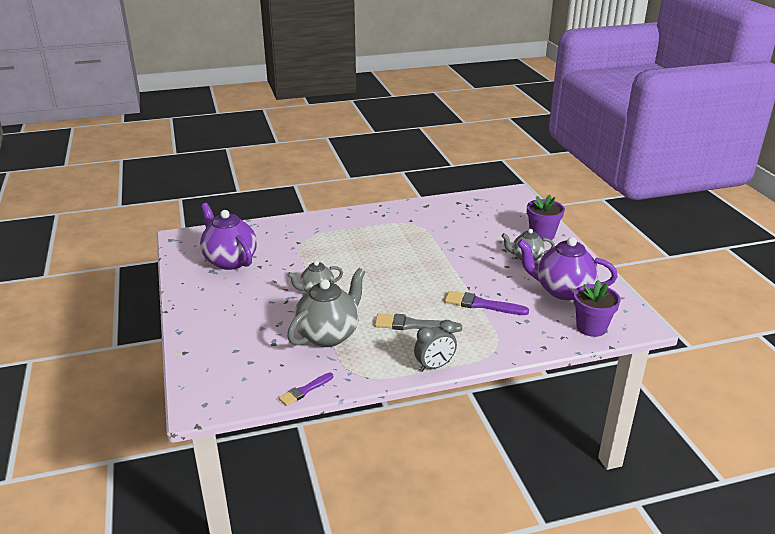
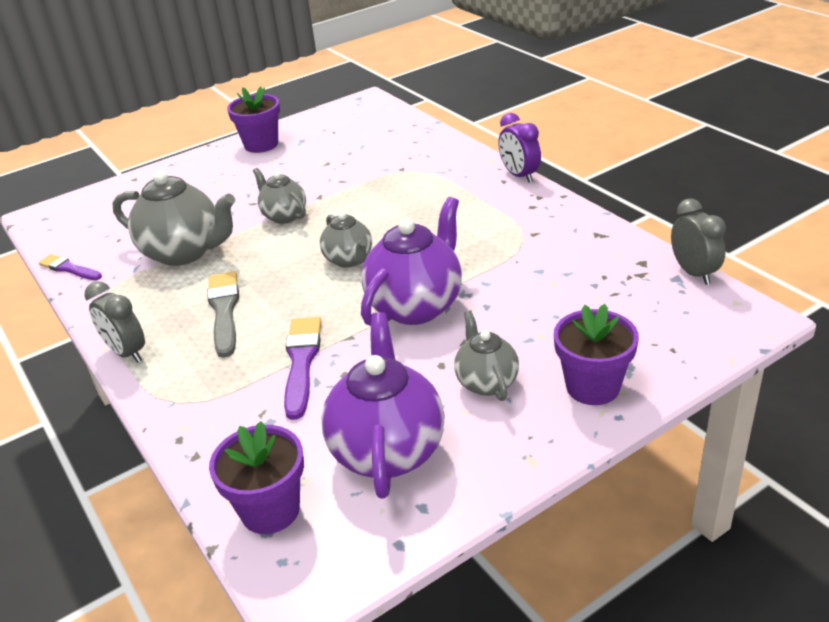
camera: 75 degrees right, 5 degrees up
purple teapot [200,203,257,270] -> purple teapot moved to [361,197,462,326]
none -> purple flower pot [227,86,280,153]
none -> grey teapot [320,212,372,268]
none -> purple clock [498,113,541,183]
none -> grey clock [671,198,726,285]

